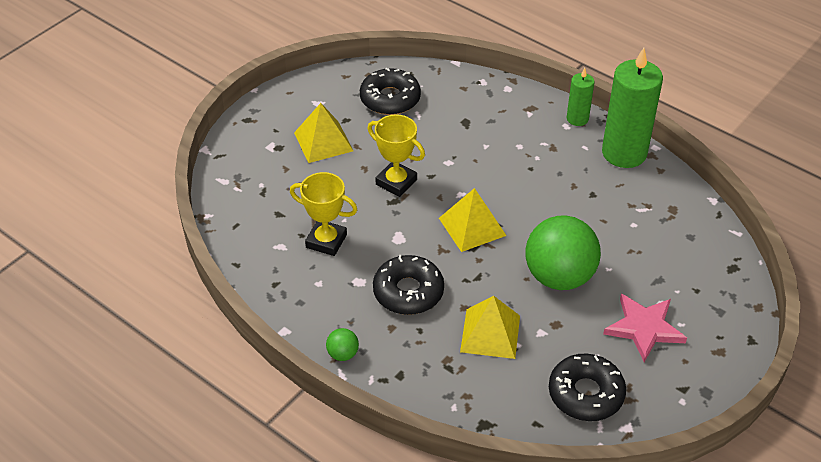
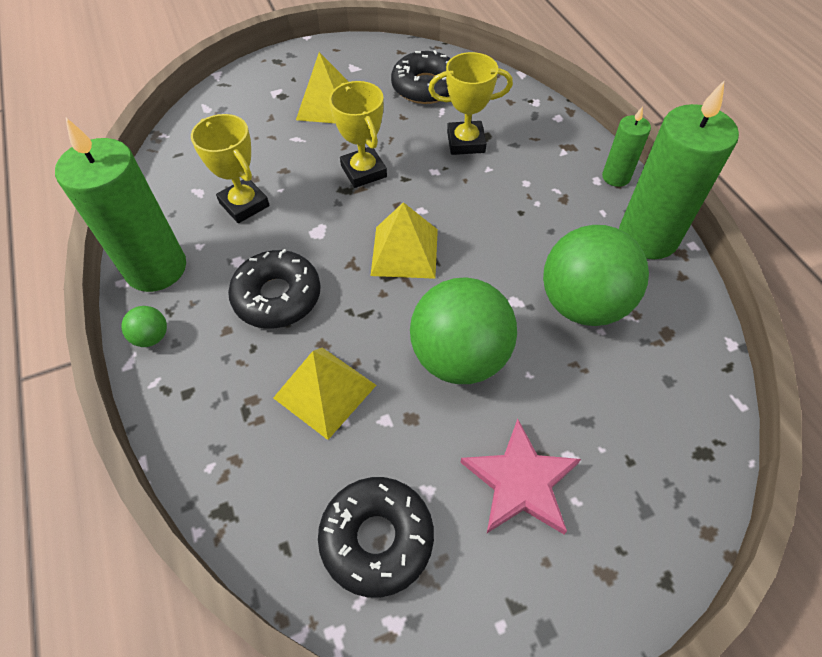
camera: 30 degrees right, 10 degrees up
none -> green candle [55,118,186,292]
none -> yellow trophy [428,52,513,155]
none -> green ball [543,225,649,326]

